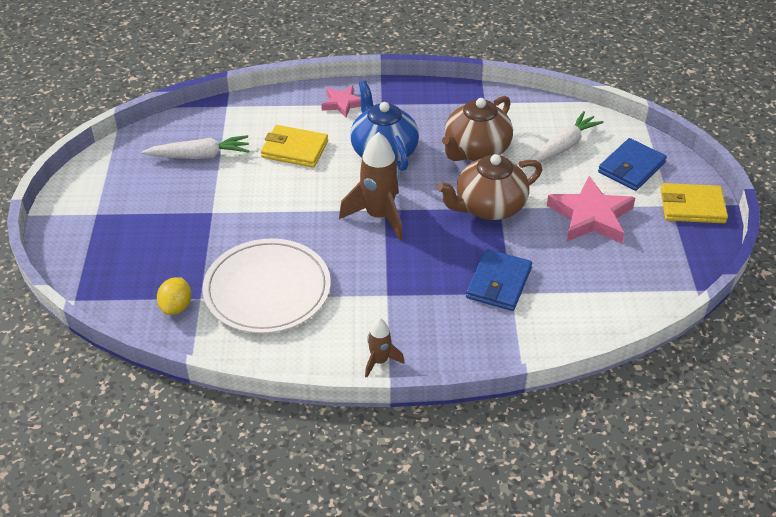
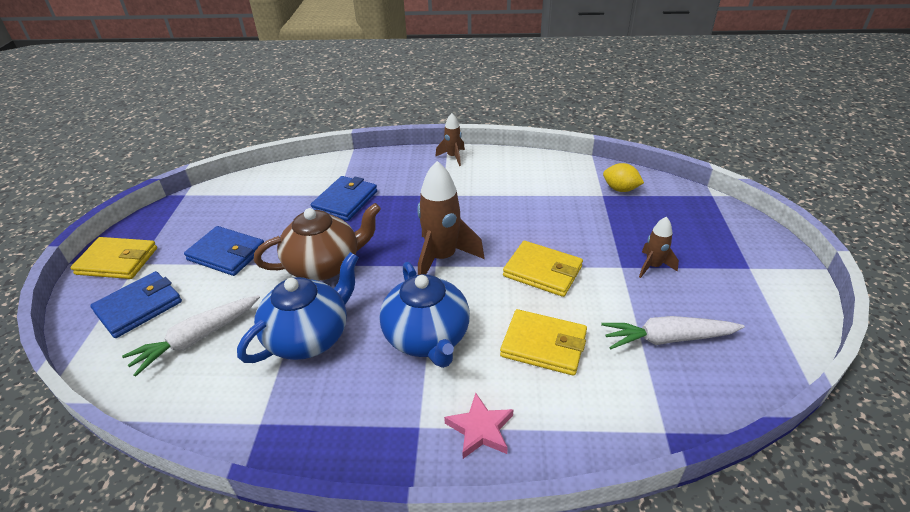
camera: 175 degrees left, 5 degrees down
yellow lemon [157,277,191,315] -> yellow lemon turned 75 degrees counterclockwise [603,163,644,192]
white plate [202,238,331,333] -> none
brown teapot [442,96,513,161] -> blue teapot [237,252,359,363]
pink star [547,176,635,243] -> blue wallet [184,226,264,276]
none -> yellow wallet [503,241,583,297]
none -> brown rocket [639,217,679,278]

